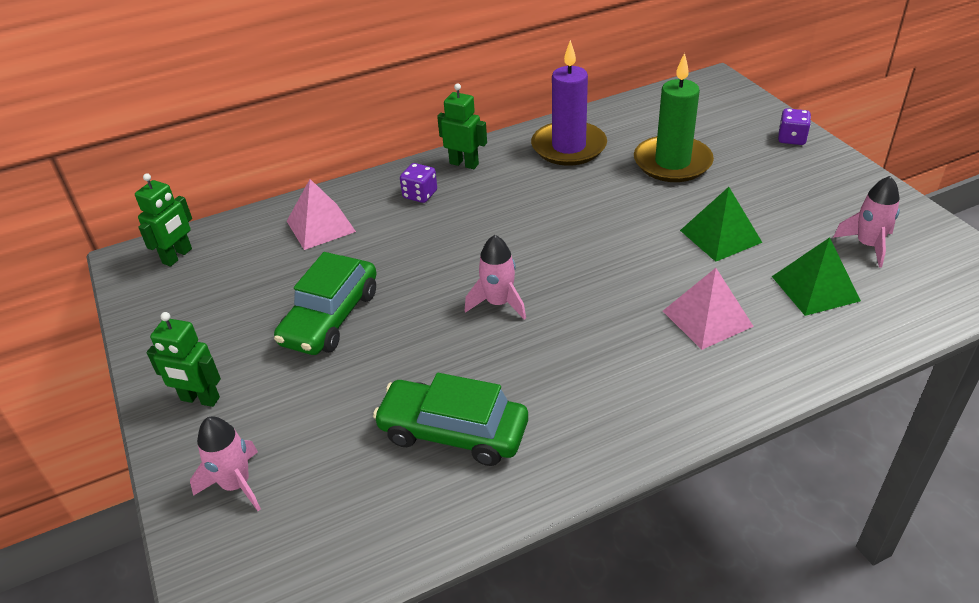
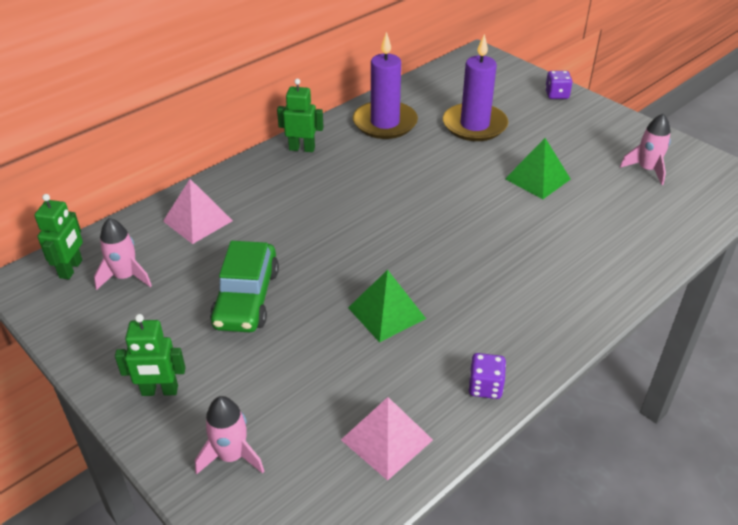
camera: 20 degrees left, 0 degrees up
green car [373,373,528,466] -> none
purple dice [400,163,437,203] -> purple dice moved to [468,353,506,399]
pink rocket [465,235,526,320] -> pink rocket moved to [94,218,152,290]
green candle [634,53,714,182] -> purple candle [443,34,508,141]
pink pyramid [663,268,754,350] -> pink pyramid moved to [341,397,433,481]
green pyramid [772,237,861,316] -> green pyramid moved to [348,270,426,342]

